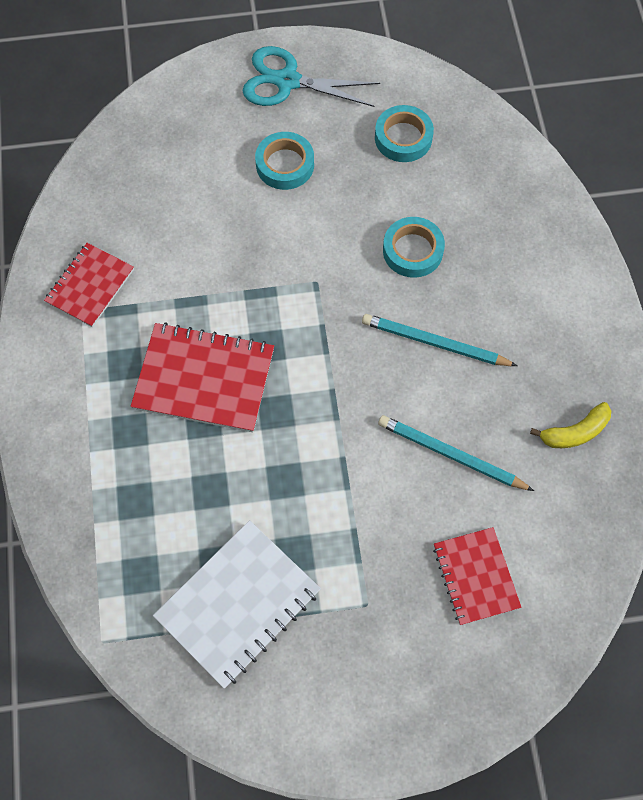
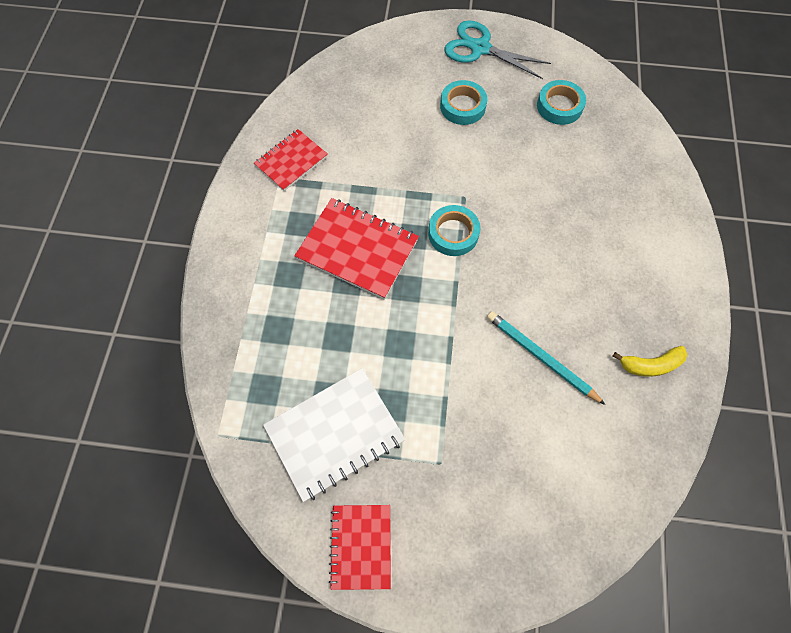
camera: 15 degrees right, 0 degrees up
turquoise pencil [362,314,517,366] -> none
turquoise tape [383,217,445,278] -> turquoise tape moved to [428,205,481,256]
red notebook [433,527,521,625] -> red notebook moved to [329,505,391,590]

